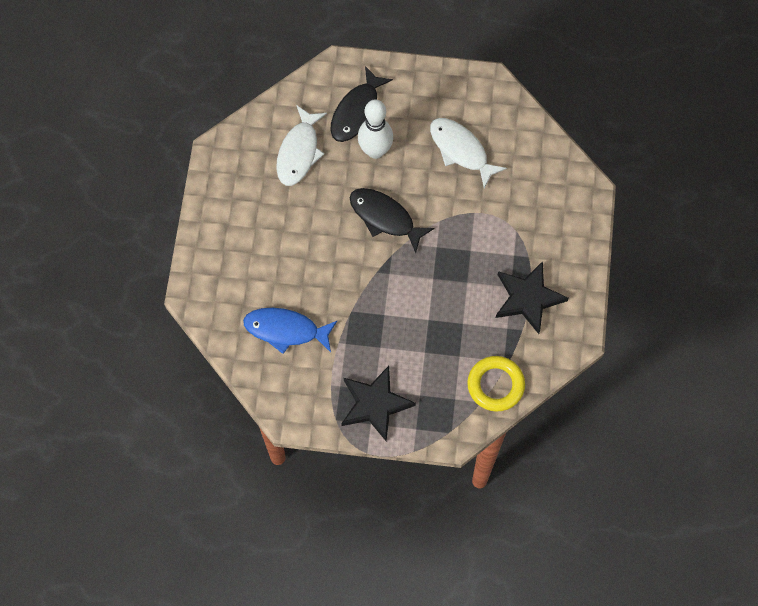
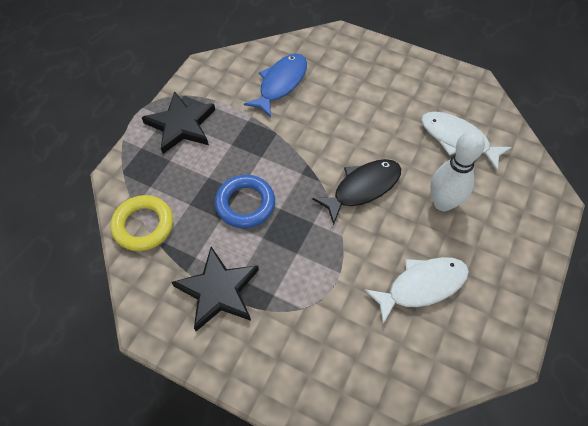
camera: 110 degrees right, 10 degrees down
black fish [330,66,393,142] -> none
none -> blue ring [215,175,275,228]

